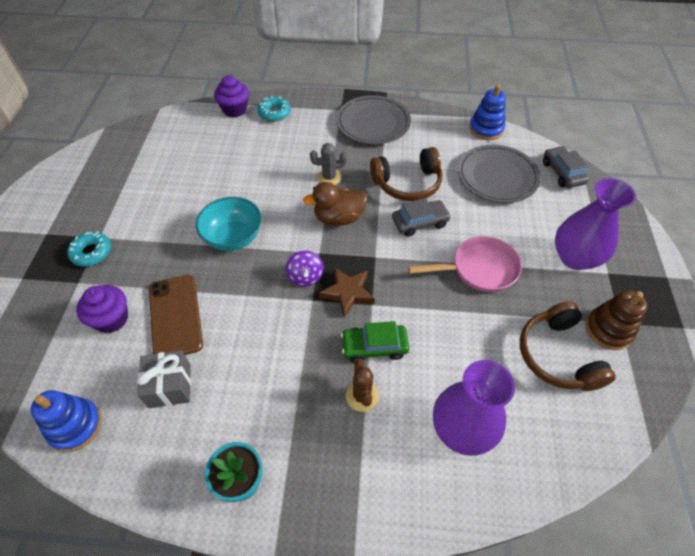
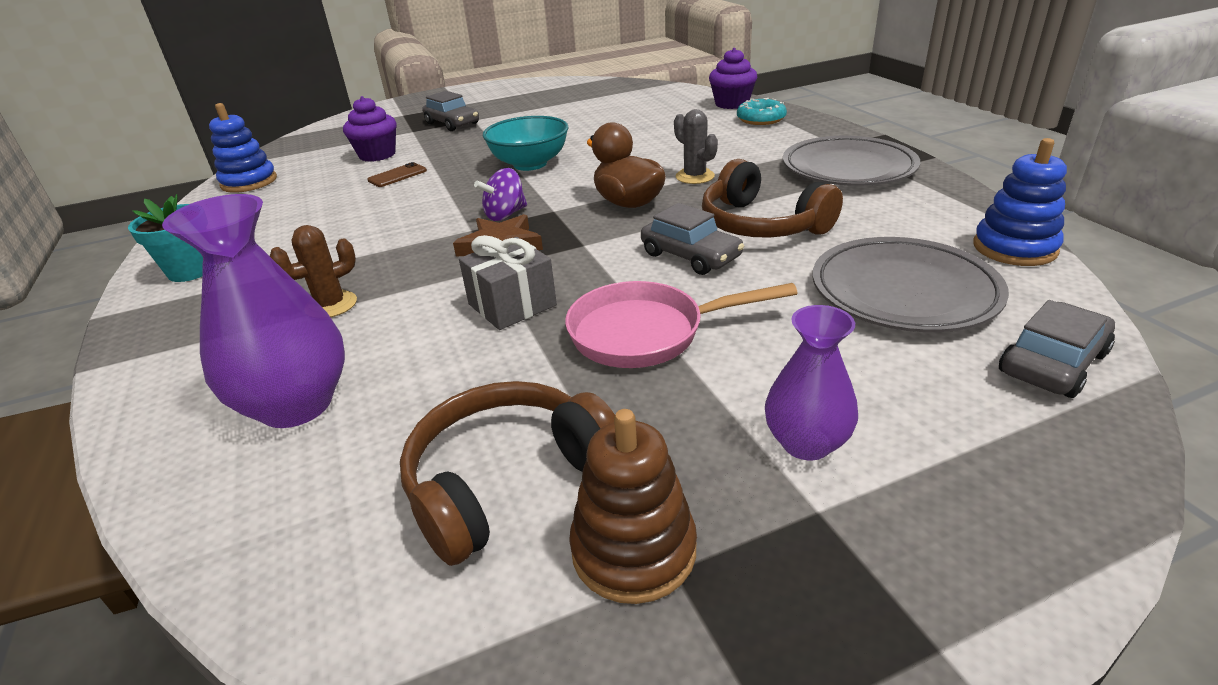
camera: 65 degrees right, 20 degrees down
turquoise donut [67,231,111,267] -> grey car [422,91,479,131]
grey gift [137,350,191,408] -> grey gift moved to [459,235,557,330]
brown phone [149,275,203,355] -> brown phone [367,162,427,187], size x0.50
green car [341,321,409,363] -> none
pink pan [408,236,522,292] -> pink pan turned 120 degrees clockwise [565,281,798,368]
purple vase [555,178,636,270] -> purple vase [765,305,858,460], size x0.61

